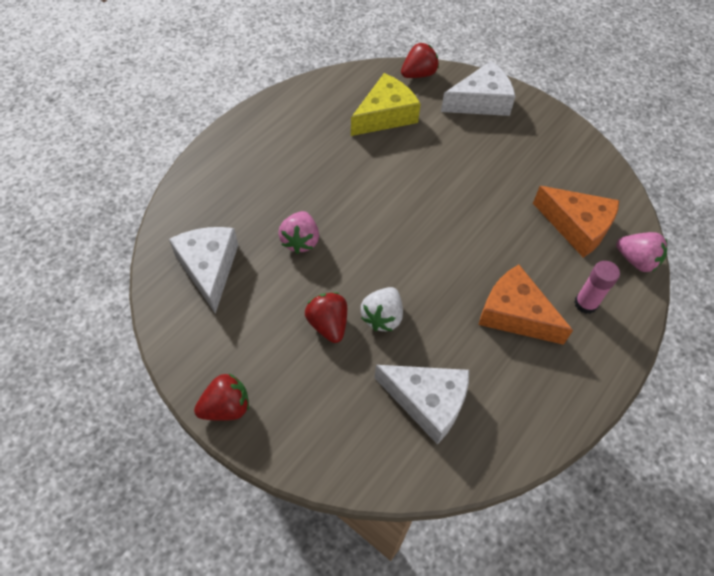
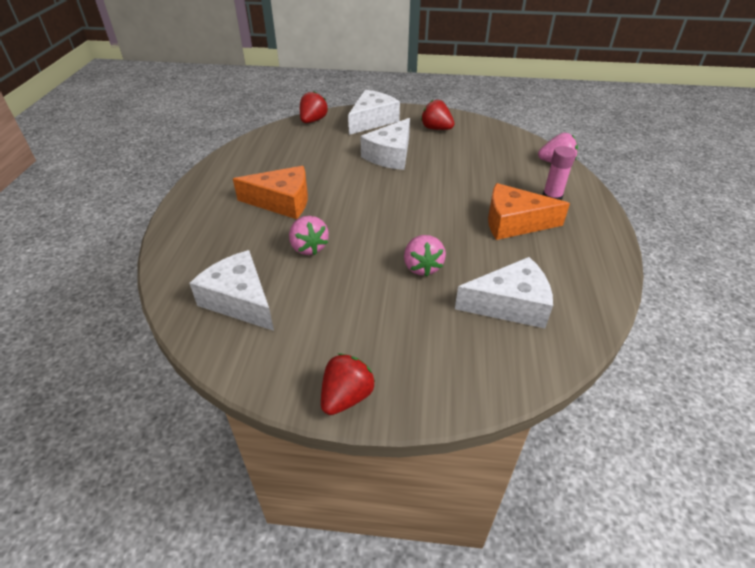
camera: 30 degrees left, 15 degrees down
red strawberry [305,292,347,343] -> red strawberry moved to [421,100,455,130]
yellow cheese [351,73,421,136] -> none
white strawberry [361,287,403,331] -> pink strawberry [404,235,446,277]
orange cheese [533,186,619,258] -> orange cheese moved to [233,166,308,219]
none -> white cheese [360,118,410,170]

